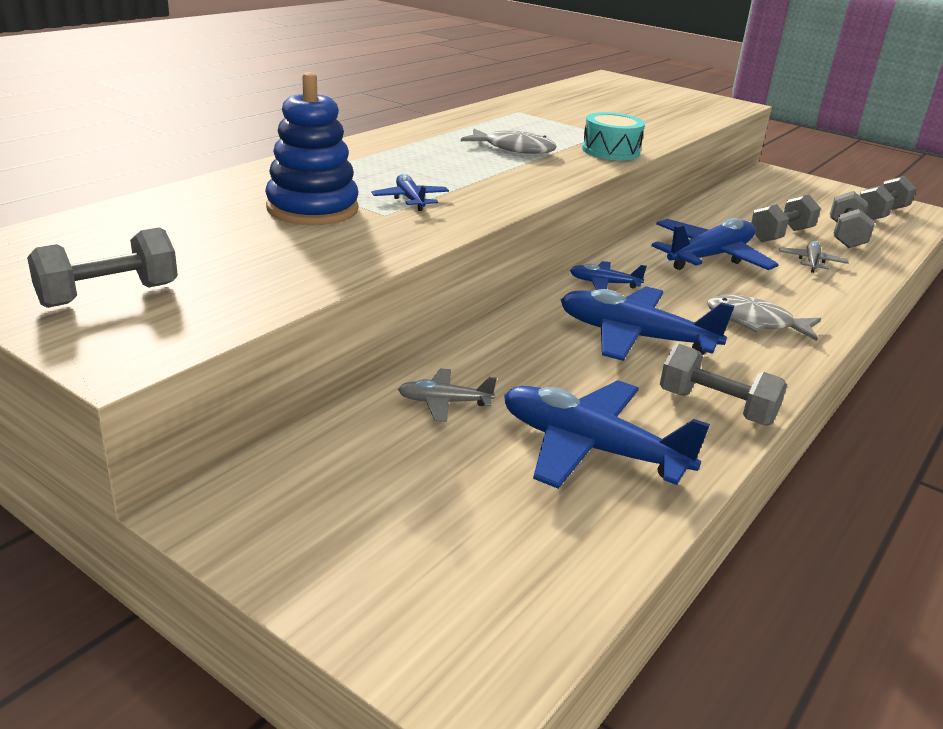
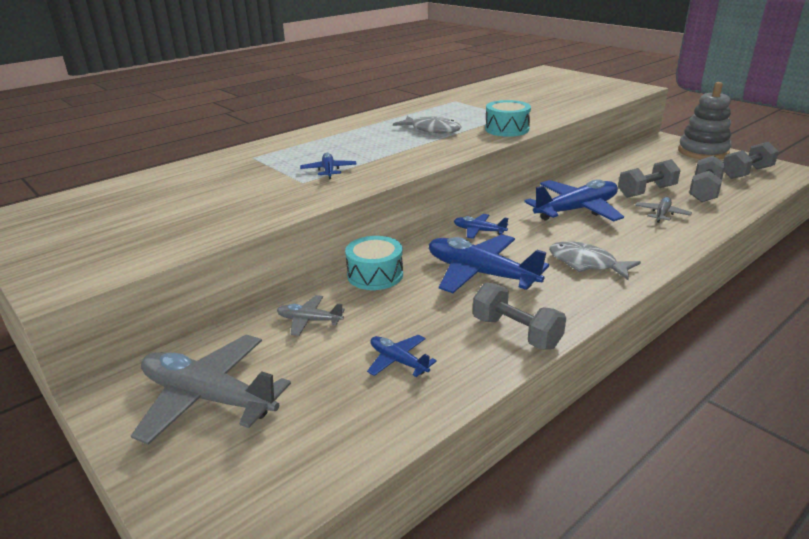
camera: 15 degrees right, 0 degrees up
grey dumbbell [27,227,178,308] -> none
blue stacking toy [265,72,359,225] -> none
blue plane [504,380,710,489] -> blue plane [367,335,437,377], size x0.49
none -> grey plane [131,334,291,445]
none -> turquoise drum [345,236,403,290]
none -> grey stacking toy [678,82,731,160]

